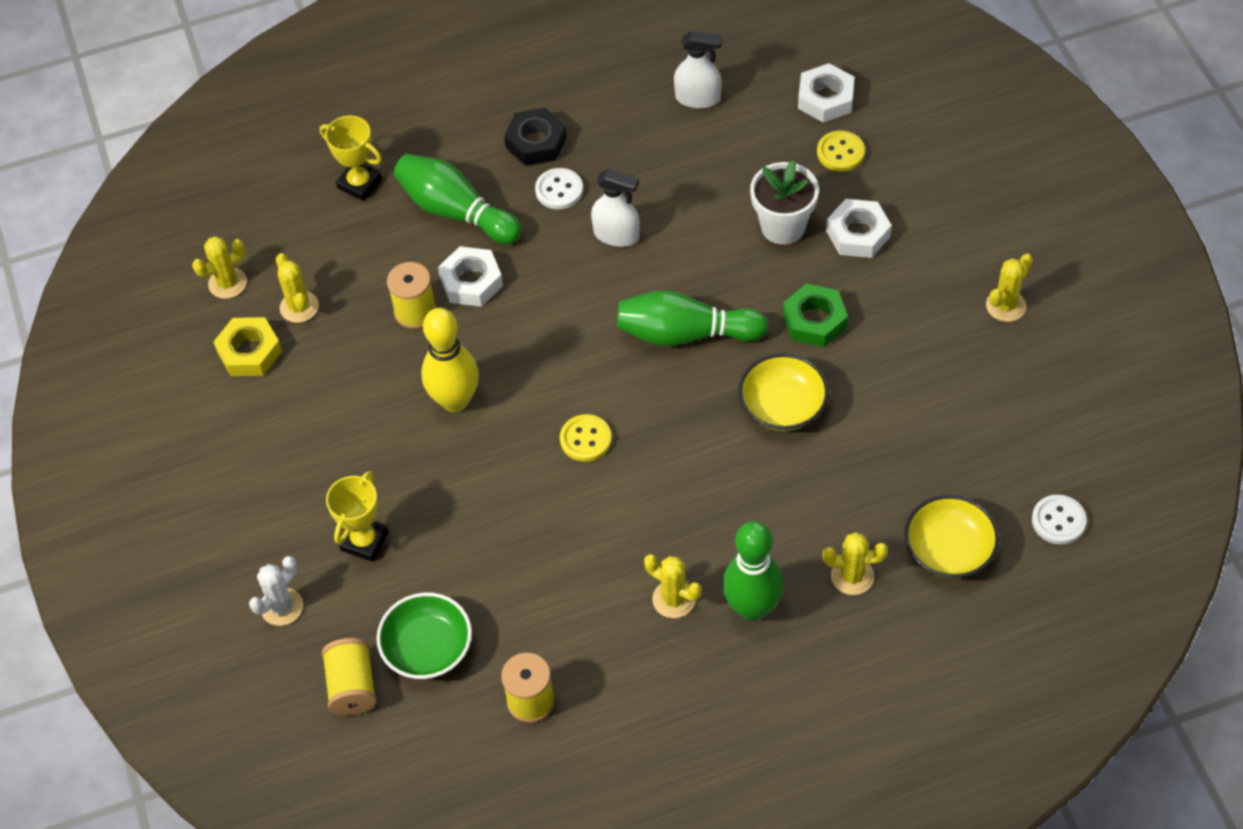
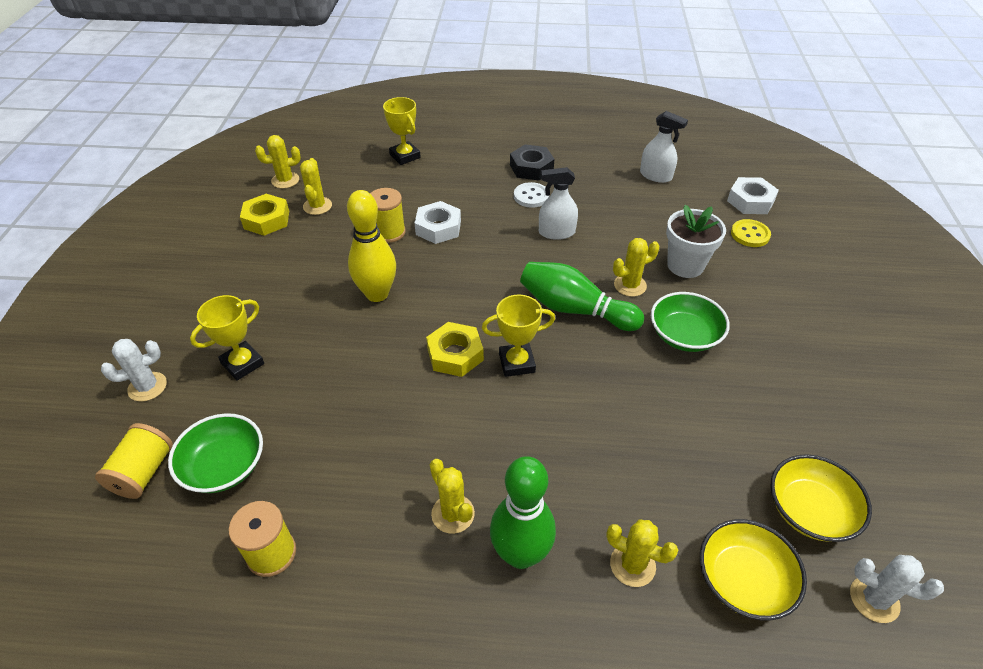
camera: 20 degrees right, 10 degrees down
green bowling pin [394,154,521,244] -> none
yellow button [560,414,611,462] -> yellow nut [426,322,484,377]
white spray bottle [591,169,640,247] -> white spray bottle turned 135 degrees clockwise [539,167,578,240]
yellow bowl [739,353,829,431] -> yellow bowl moved to [770,454,872,542]
green nut [783,284,848,347] -> green bowl [651,292,730,352]
white nut [826,199,892,258] -> none
yellow cactus [986,254,1033,322] -> yellow cactus moved to [613,238,659,297]
white button [1032,495,1087,545] -> white cactus [850,555,944,623]
none -> yellow trophy [482,295,555,377]

